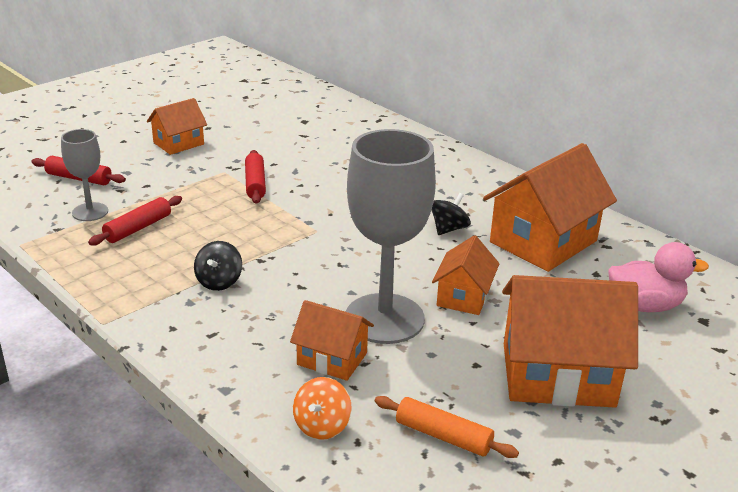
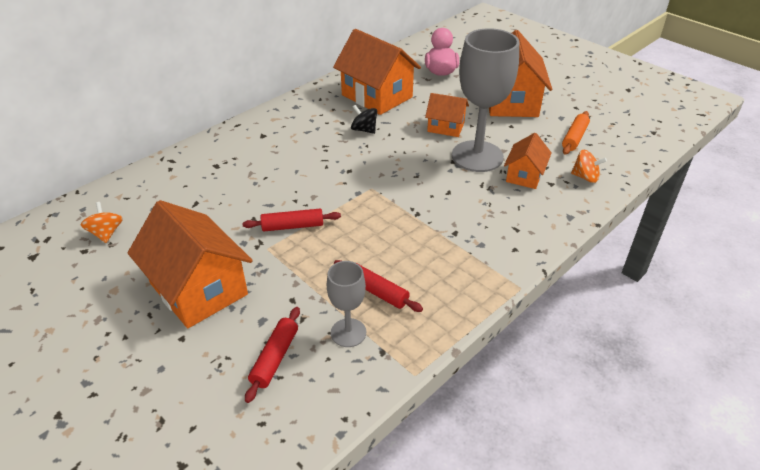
camera: 90 degrees left, 10 degrees up
orange house [147,98,207,155] -> orange house [128,200,253,328], size x1.83
black spinning top [194,241,242,291] -> none
none -> orange spinning top [81,202,123,243]

